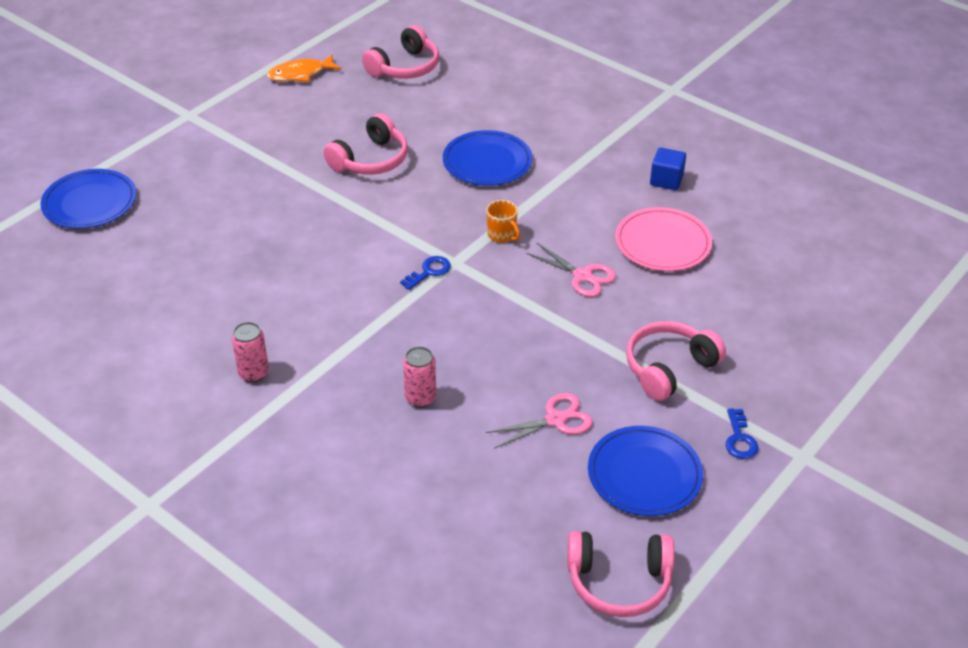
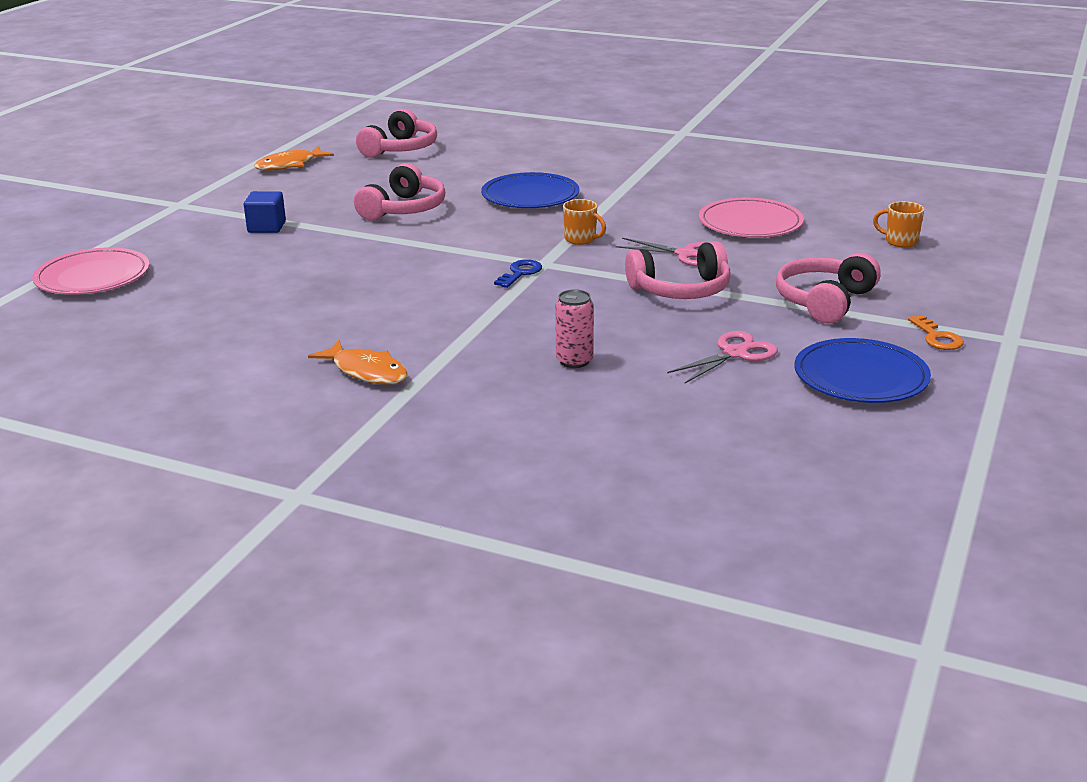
camera: 15 degrees left, 15 degrees down
blue plate [40,169,136,229] -> pink plate [32,247,149,295]
pink can [232,322,269,382] -> orange fish [308,340,408,385]
pink headphones [567,531,675,617] -> pink headphones moved to [625,241,731,299]
blue cube [650,147,686,190] -> blue cube moved to [244,191,286,233]
blue key [726,408,759,459] -> orange key [908,315,964,350]
none -> orange mug [873,201,924,248]

